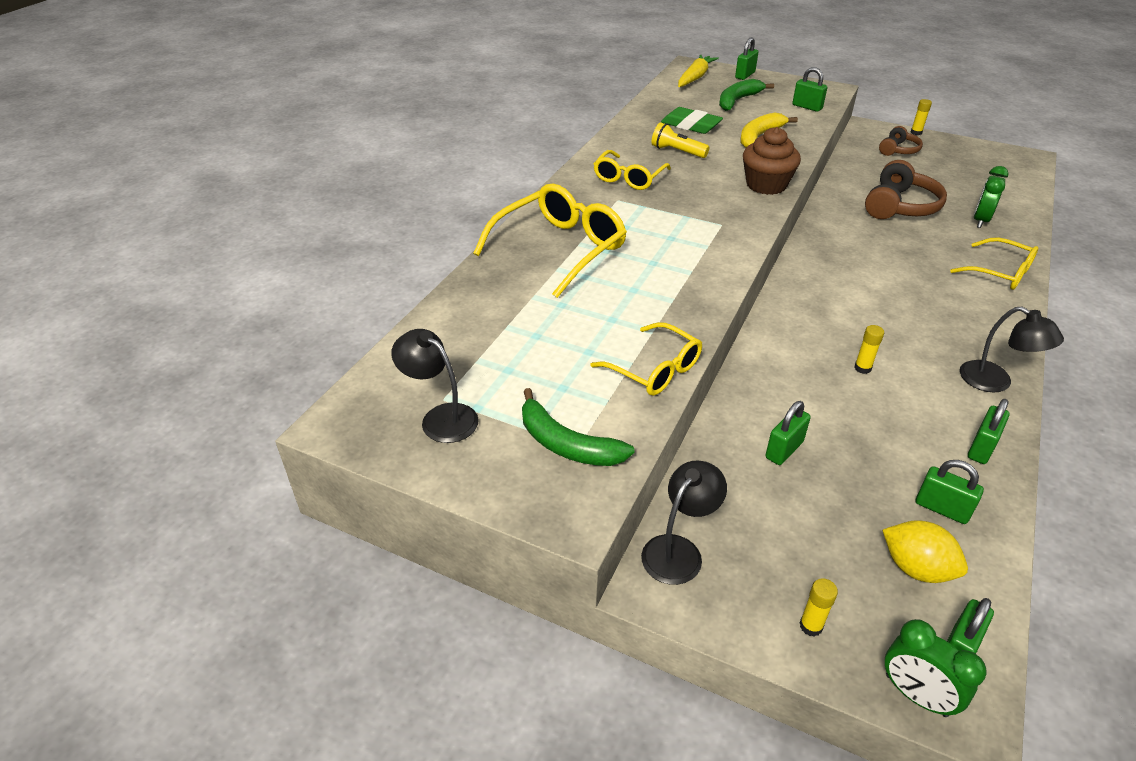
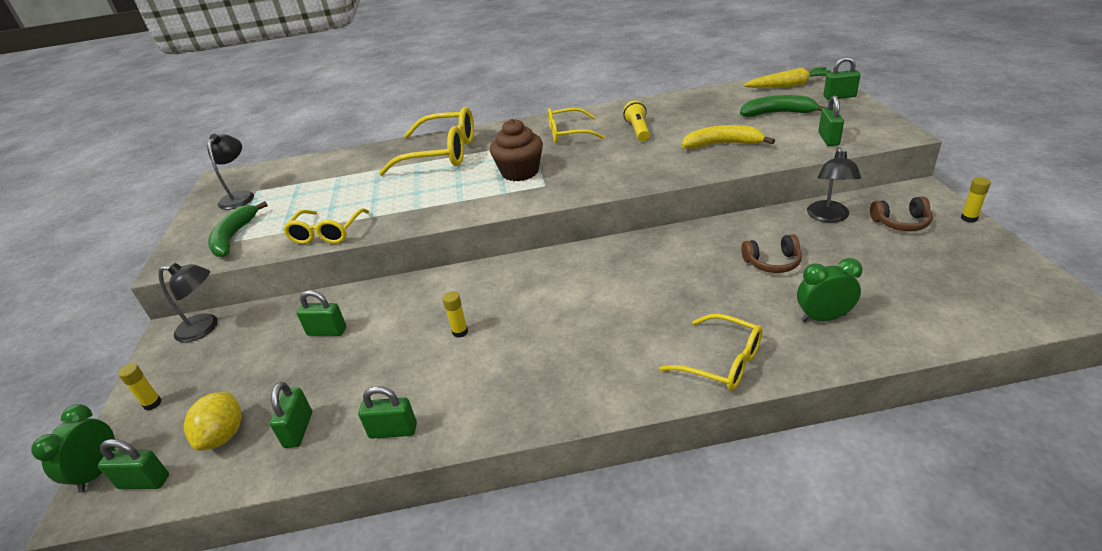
camera: 60 degrees right, 5 degrees down
green eraser [661,107,723,134] -> none
brown cupcake [743,127,801,195] -> brown cupcake moved to [490,119,543,181]
brown headphones [865,160,947,219] -> brown headphones [741,234,802,273], size x0.59
yellow glasses [950,237,1038,290] -> yellow glasses turned 60 degrees counterclockwise [660,314,763,391]
black lamp [960,307,1064,393] -> black lamp moved to [807,147,861,223]

